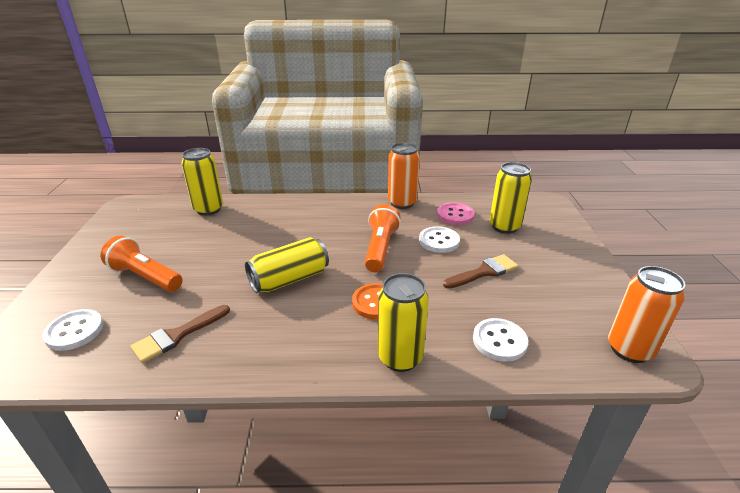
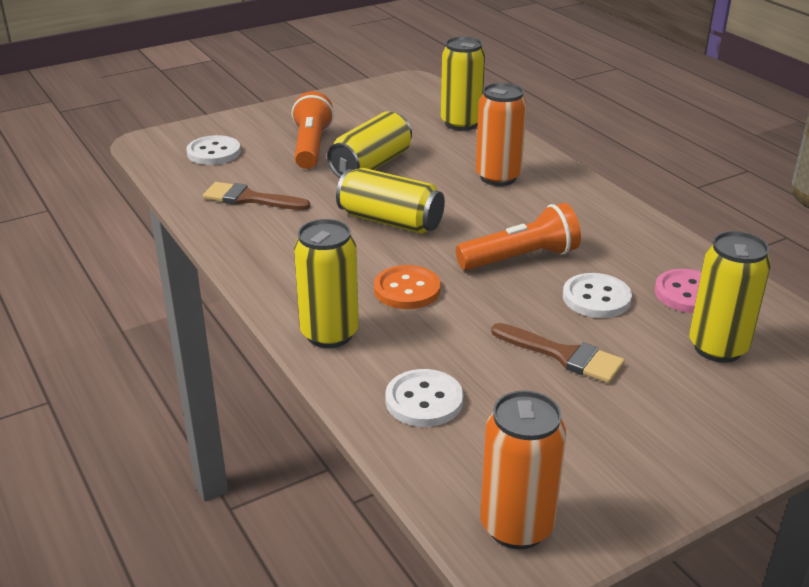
camera: 60 degrees right, 0 degrees up
orange can [388,143,420,209] -> orange can moved to [476,83,527,186]
none -> yellow can [327,111,412,178]

